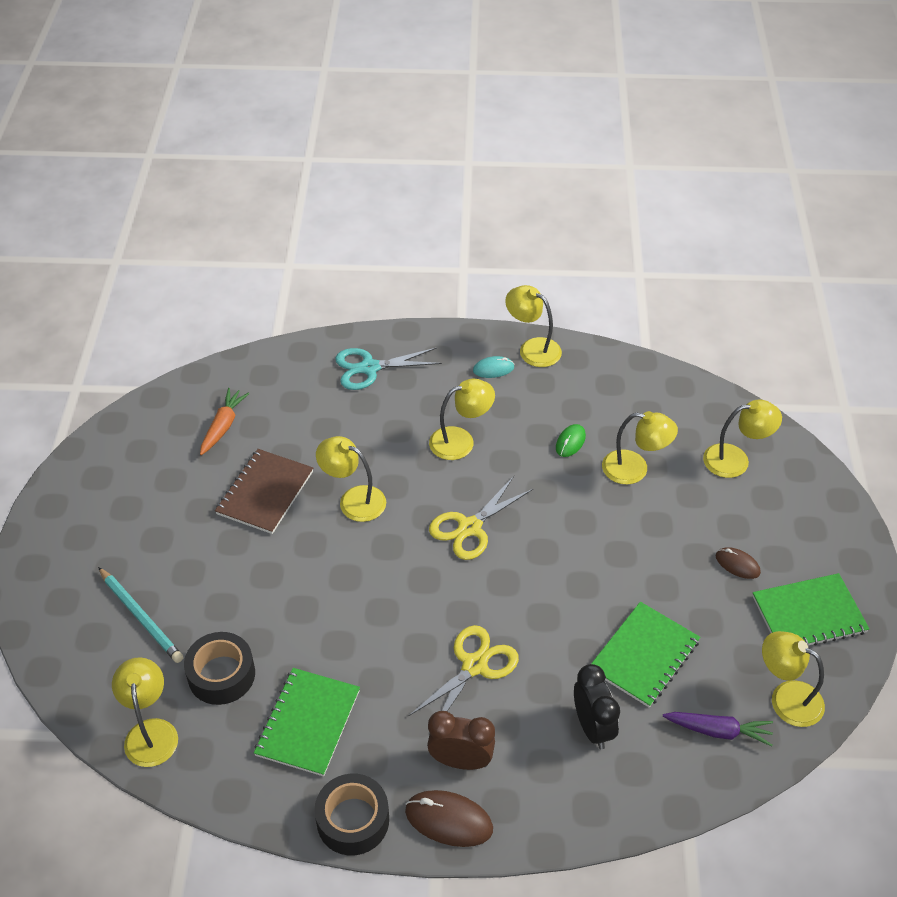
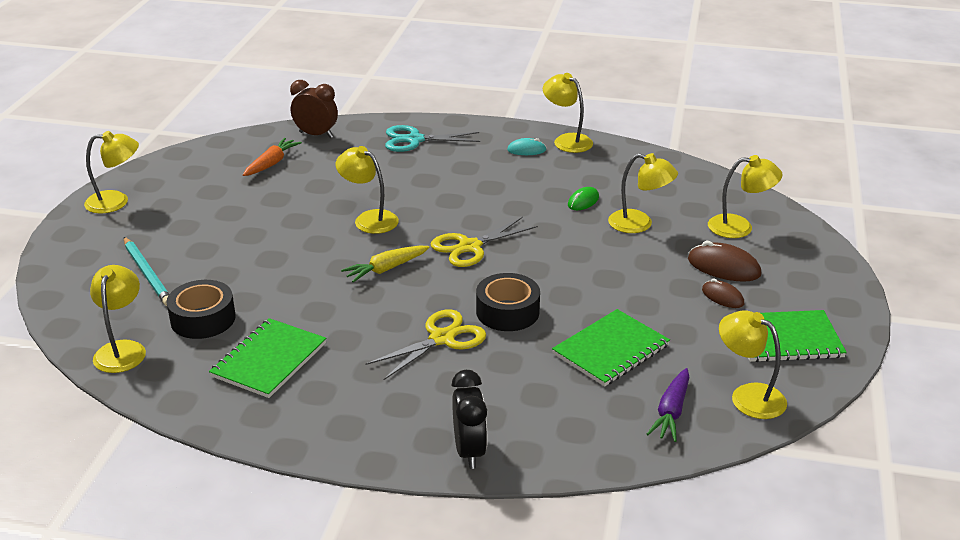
camera: 10 degrees right, 15 degrees down
brown notebook [215,449,313,534] -> none
black tape [314,774,389,855] -> black tape moved to [476,273,540,331]
brown mouse [405,790,493,847] -> brown mouse moved to [688,241,762,282]
brown clock [427,711,495,770] -> brown clock moved to [290,80,338,138]
yellow lamp [429,379,495,460] -> yellow lamp moved to [84,131,139,214]
black clock [574,664,620,749] -> black clock moved to [452,370,488,469]
purple carrot [663,712,773,747] -> purple carrot turned 90 degrees clockwise [647,368,689,442]
none -> yellow carrot [341,246,429,283]

